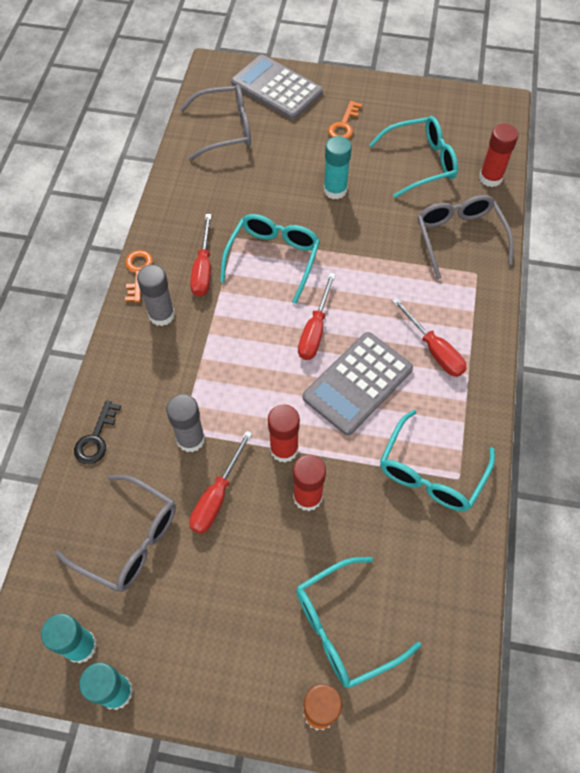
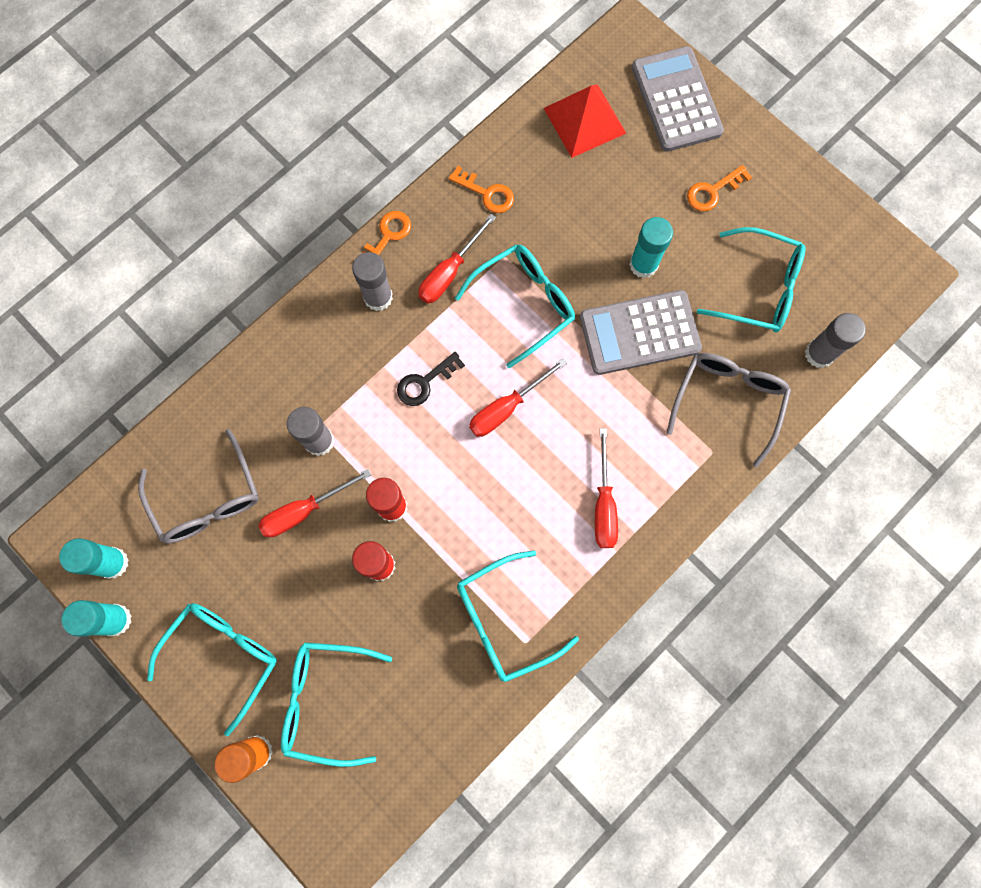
camera: 35 degrees right, 15 degrees up
black key [74,400,121,464] -> black key moved to [397,352,465,406]
grey glasses [180,85,251,160] -> red pyramid [543,84,626,158]
grey calculator [303,332,413,435] -> grey calculator moved to [580,290,702,375]
red glue stick [479,124,518,187] -> grey glue stick [805,313,866,368]
none -> turquoise glasses [147,603,277,736]
none -> orange key [449,166,514,213]

